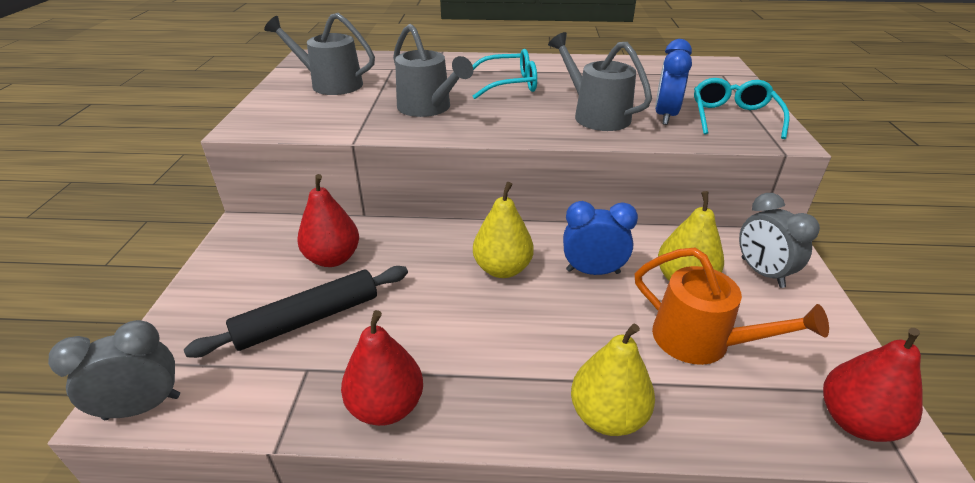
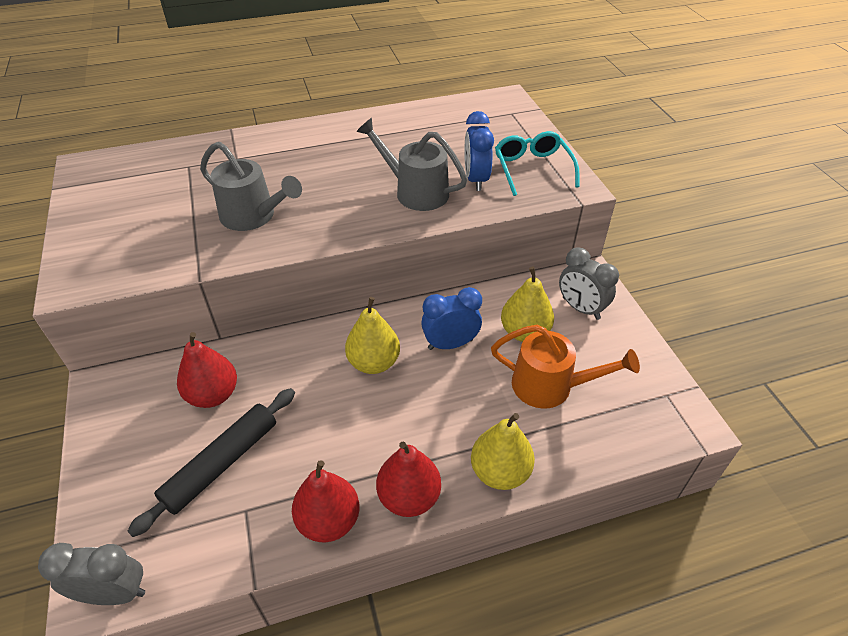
camera: 20 degrees left, 10 degrees up
grey clock [48,320,180,420] -> grey clock turned 45 degrees clockwise [38,543,145,605]
grey watering can [264,13,375,95] -> none
turquoise glasses [473,49,537,99] -> none
red pear [823,328,923,442] -> red pear moved to [376,442,441,517]

